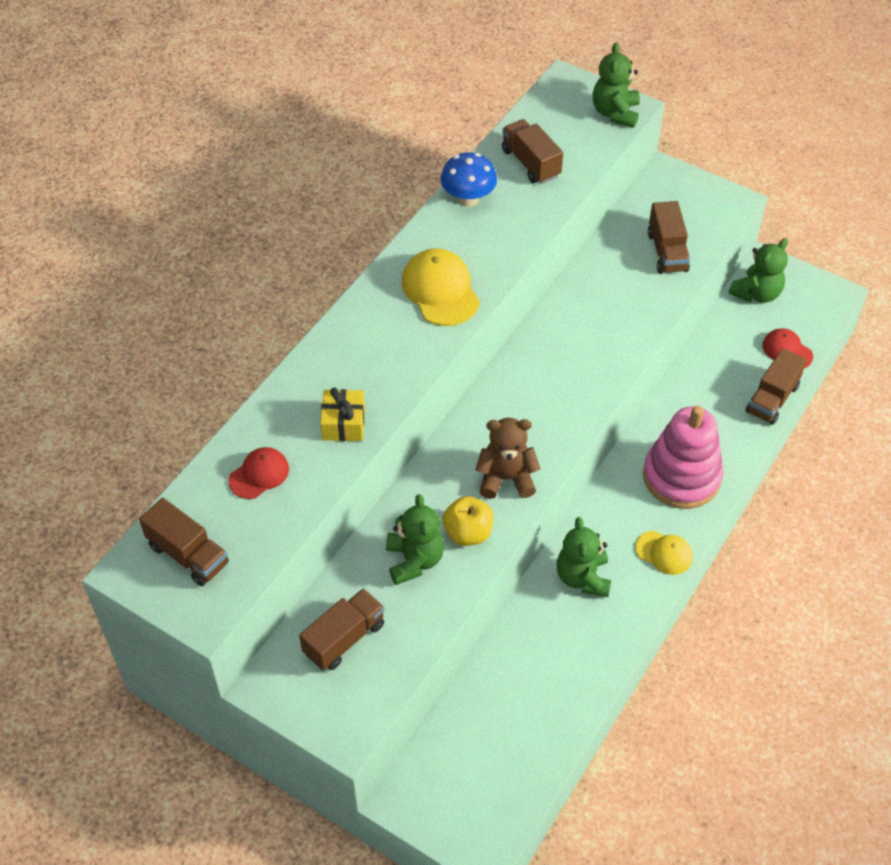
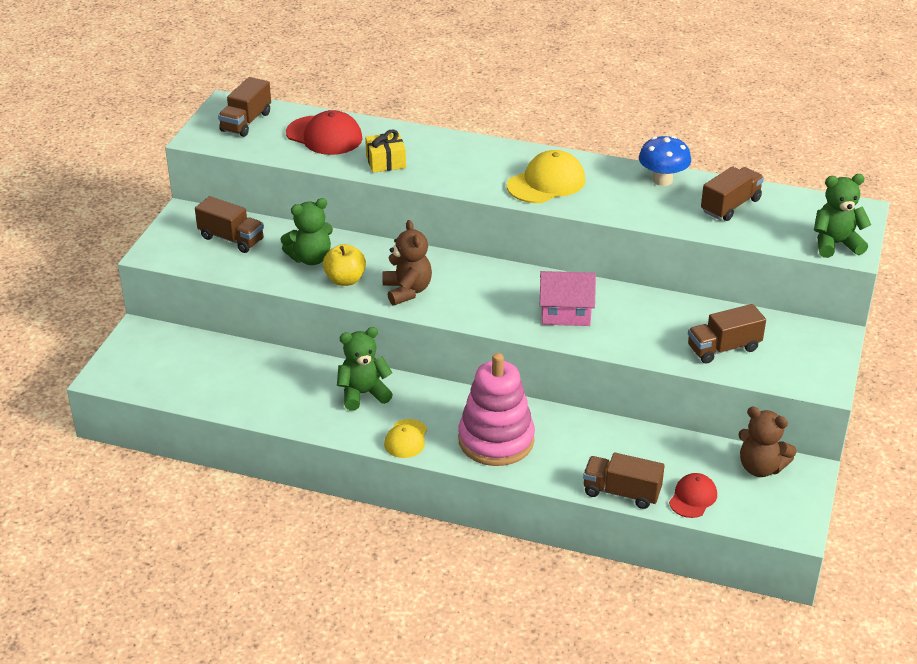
camera: 75 degrees right, 15 degrees down
red cap [229,447,289,499] -> red cap [286,110,362,155], size x1.63
green teddy bear [729,238,788,303] -> brown teddy bear [738,407,797,477]
none -> pink house [540,271,596,326]

